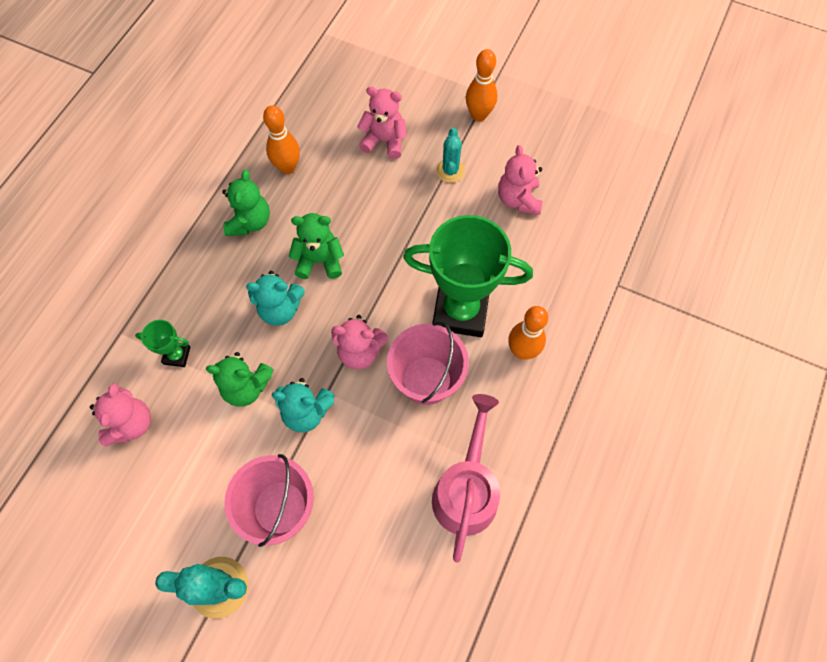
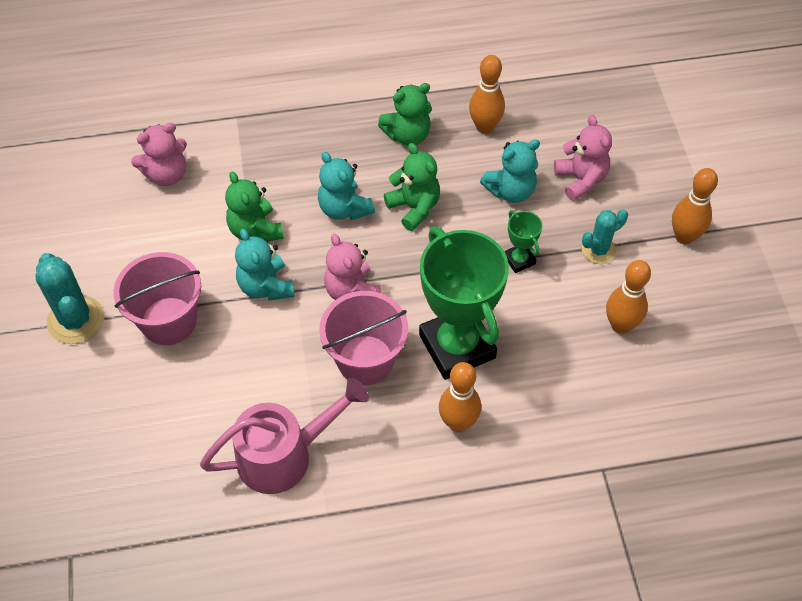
camera: 55 degrees right, 10 degrees down
green trophy [135,320,190,367] -> green trophy moved to [504,210,542,273]
pink teddy bear [498,145,543,215] -> orange bowling pin [606,260,651,334]
none -> turquoise teddy bear [480,139,540,203]

